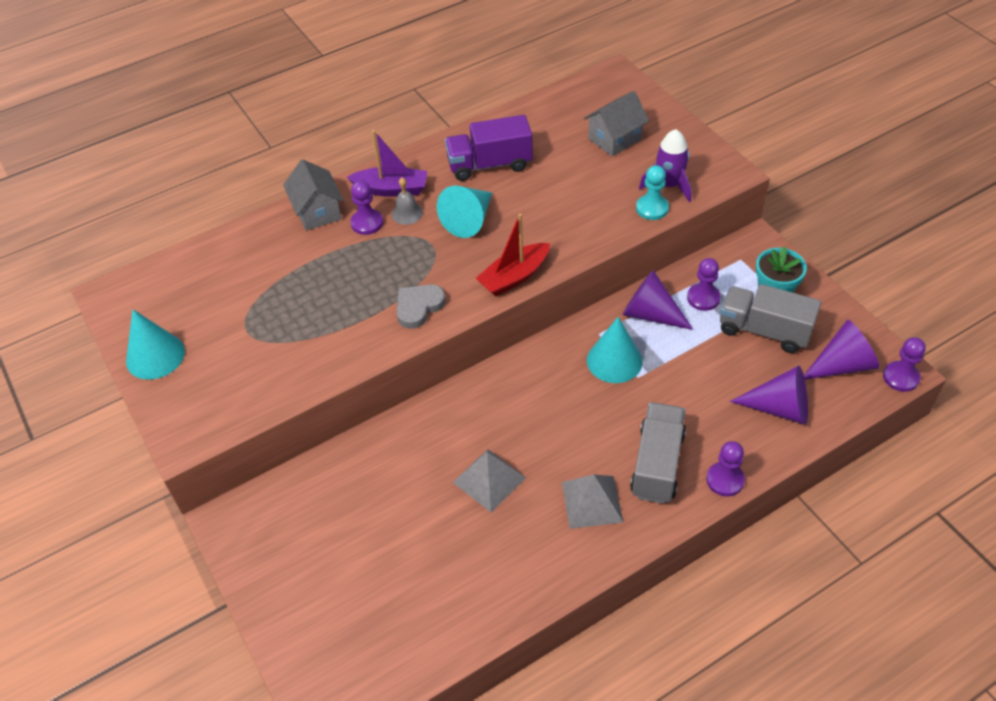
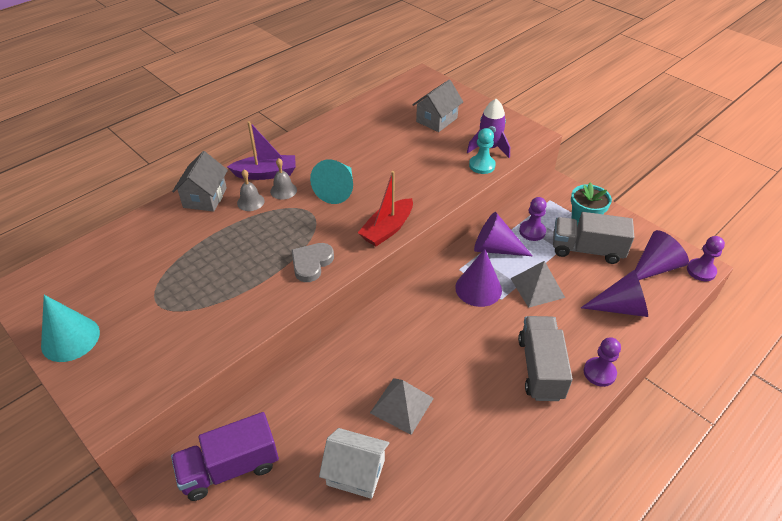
camera: 15 degrees left, 5 degrees down
grey house [283,160,344,231] -> grey house turned 45 degrees clockwise [172,151,228,212]
purple pawn [351,181,383,235] -> grey bell [237,169,265,211]
purple truck [445,115,533,181] -> purple truck moved to [171,412,279,501]
grey pyramid [562,474,623,529] -> grey pyramid moved to [510,261,565,308]
turquoise cone [587,317,643,383] -> purple cone [455,249,502,307]
none -> white house [319,428,389,499]

